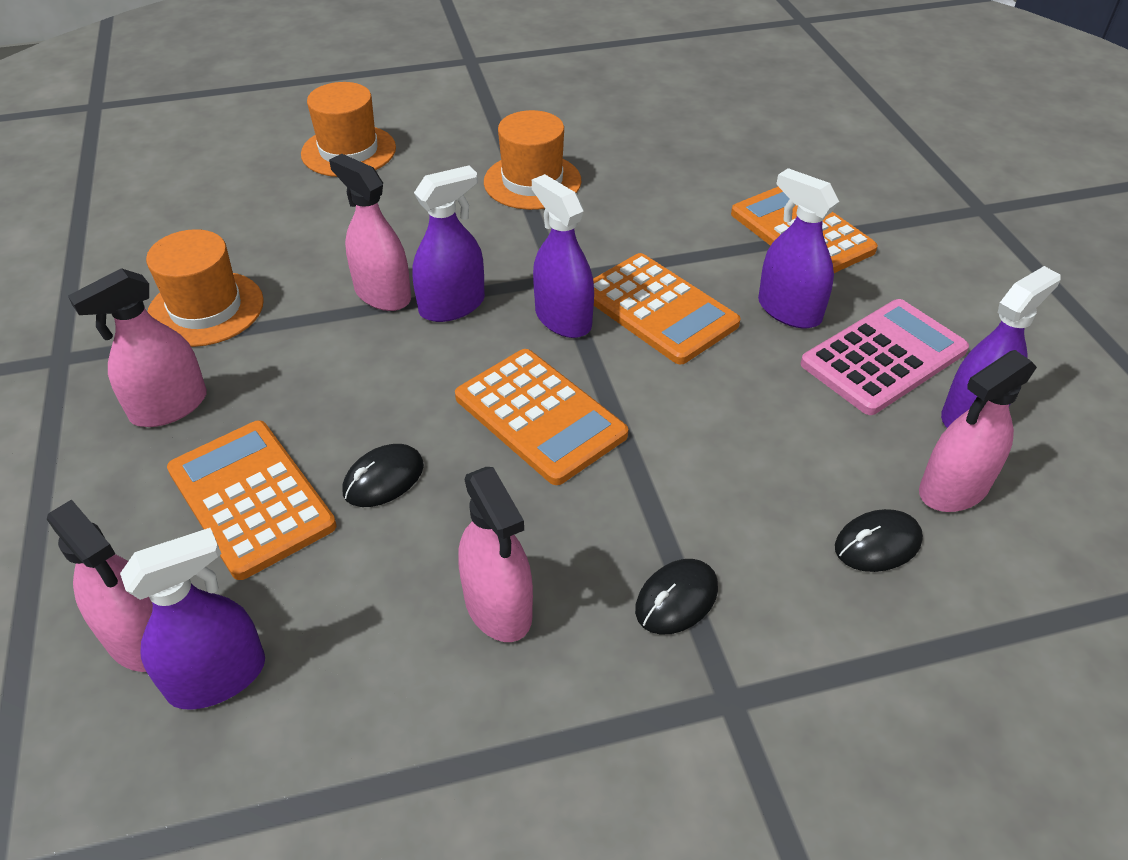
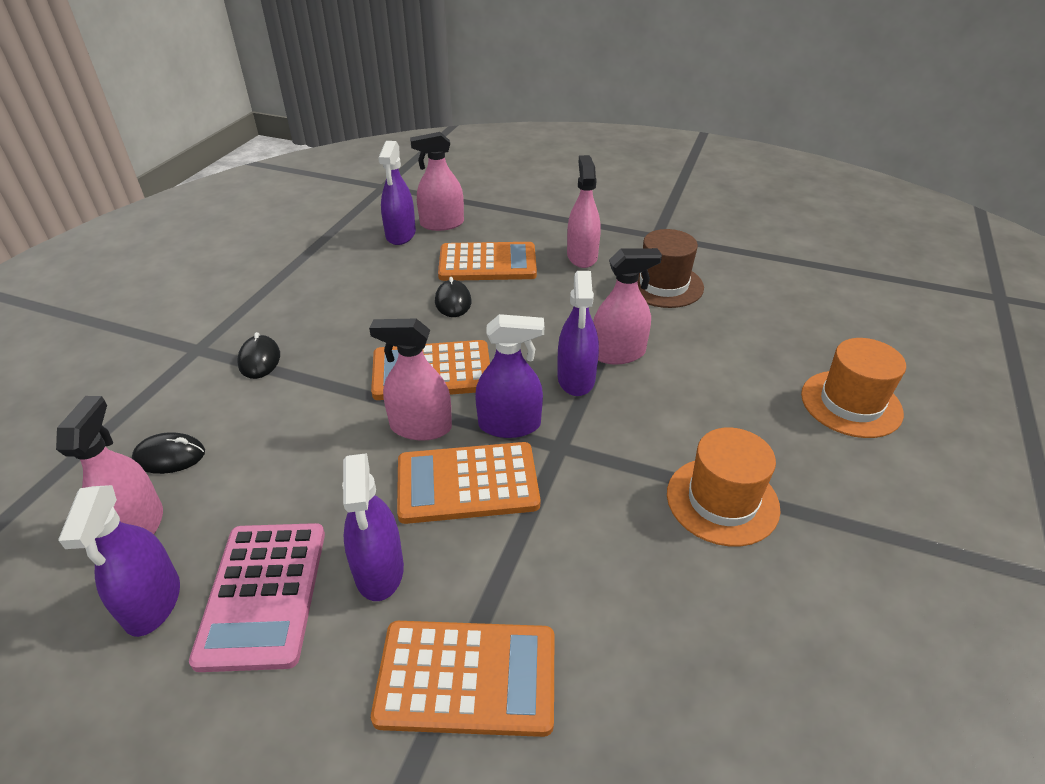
camera: 125 degrees right, 5 degrees down
orange hat [146,229,264,347] -> brown hat [637,229,704,308]
pink spray bottle [458,467,533,642] -> pink spray bottle moved to [369,318,452,441]
purple spray bottle [758,168,839,328] -> purple spray bottle turned 90 degrees clockwise [342,453,404,601]
black mouse [835,509,923,572] -> black mouse turned 75 degrees clockwise [132,432,205,474]

